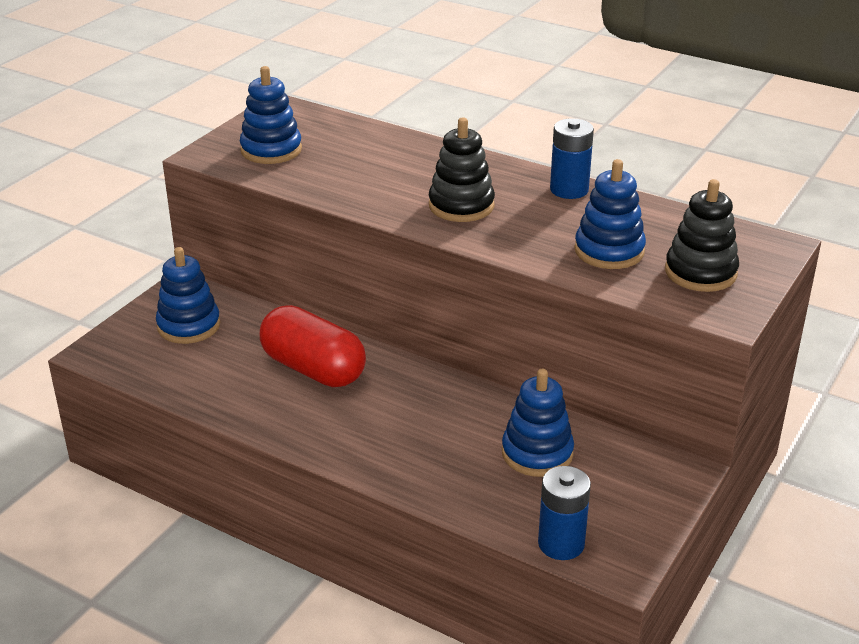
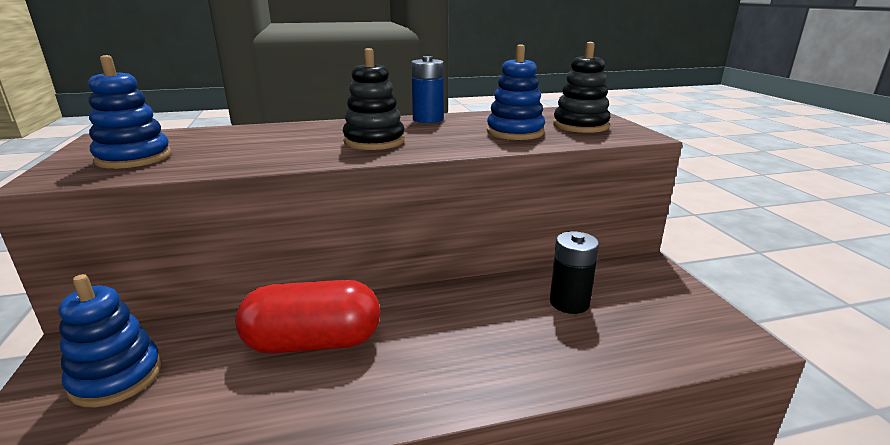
camera: 45 degrees left, 10 degrees down
blue stacking toy [502,369,574,477] -> black battery [550,231,599,314]
blue battery [538,466,591,560] -> none

